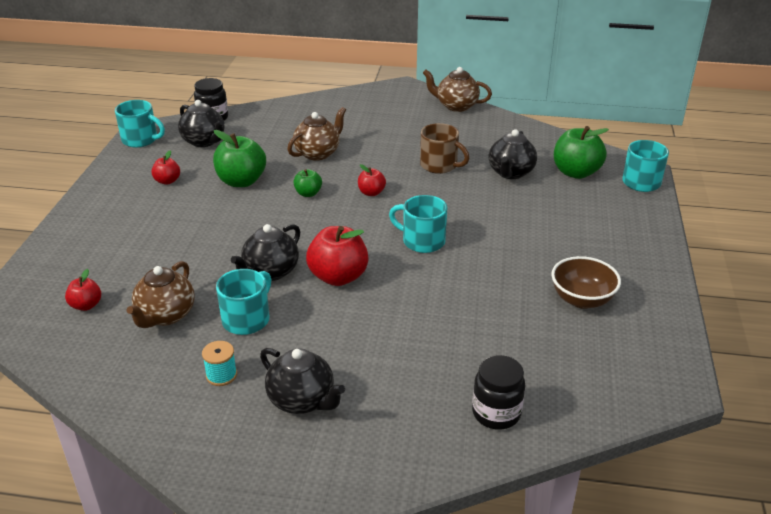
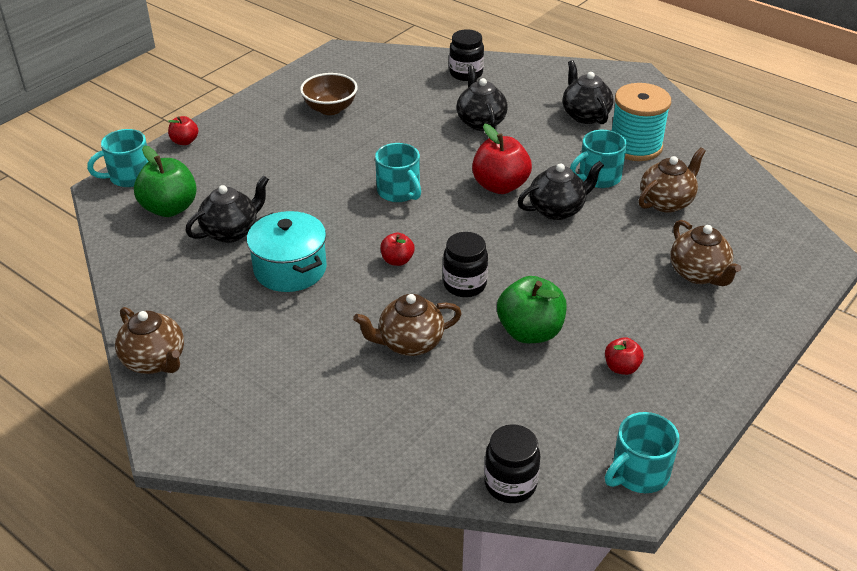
camera: 150 degrees left, 5 degrees up
red apple [65,269,101,311] -> red apple moved to [168,116,198,145]
turquoise mug [115,100,165,148] -> turquoise mug turned 90 degrees counterclockwise [605,412,680,493]
black teapot [178,100,225,147] -> black teapot moved to [457,66,508,131]
turquoise spool [202,341,237,386] -> turquoise spool [612,83,671,161], size x2.18
green apple [293,169,322,197] -> black jar [443,232,488,297]
brown mug [420,123,470,174] -> turquoise pot [247,211,327,292]
none -> brown teapot [670,220,741,286]

